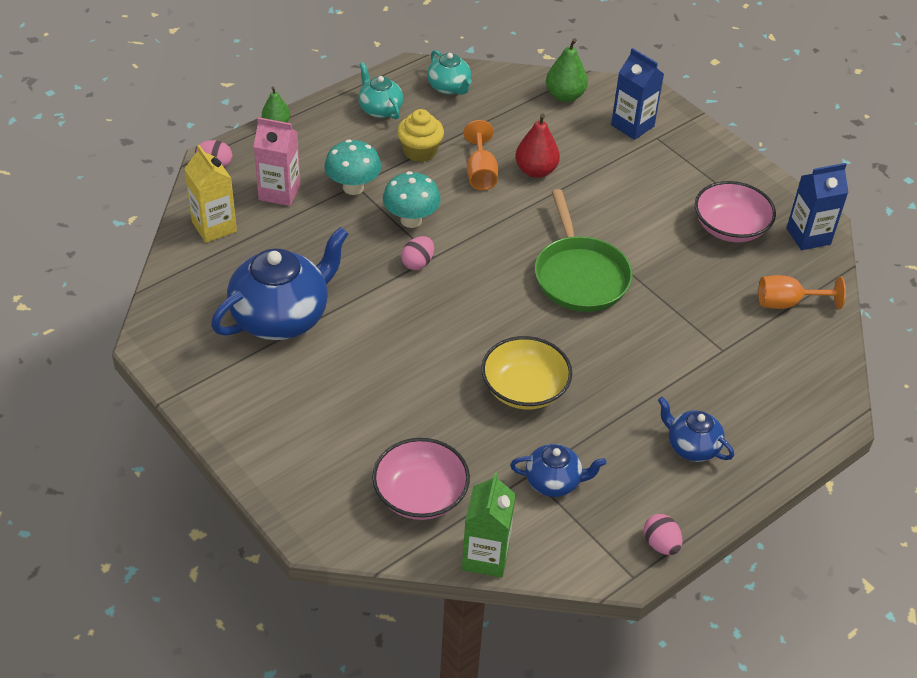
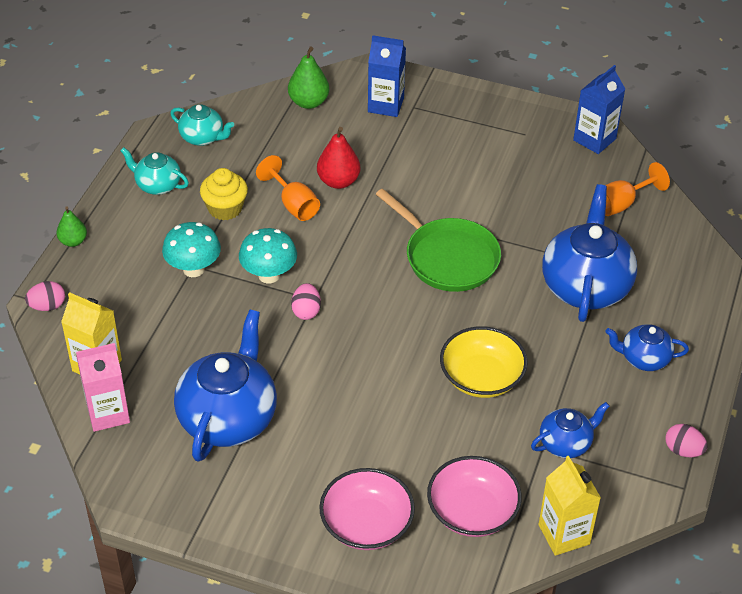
camera: 30 degrees left, 0 degrees up
pink carton [254,117,300,206] -> pink carton moved to [76,343,130,432]
green carton [462,473,516,578] -> yellow carton [538,456,601,556]
pink bowl [695,181,776,242] -> pink bowl moved to [319,468,415,550]
none -> blue teapot [542,184,637,322]

